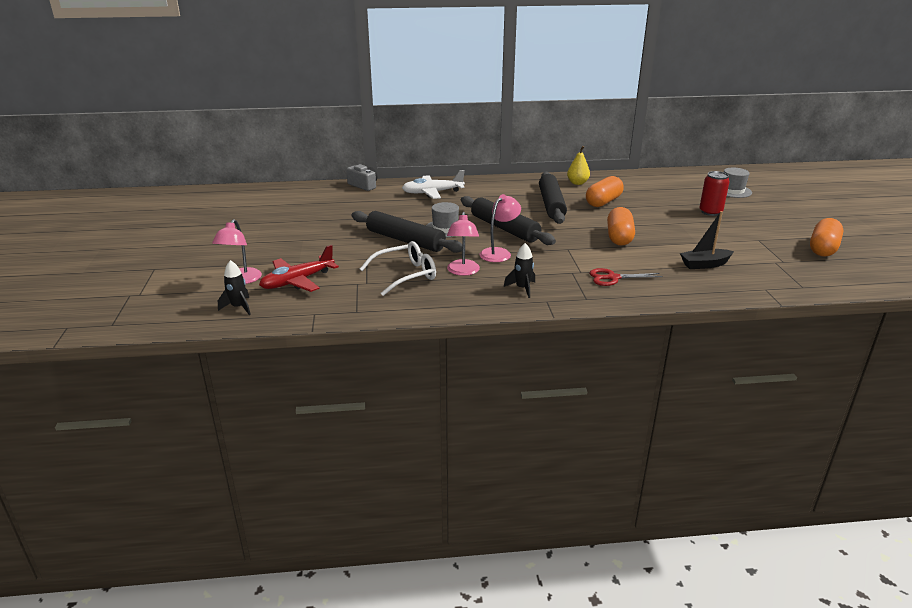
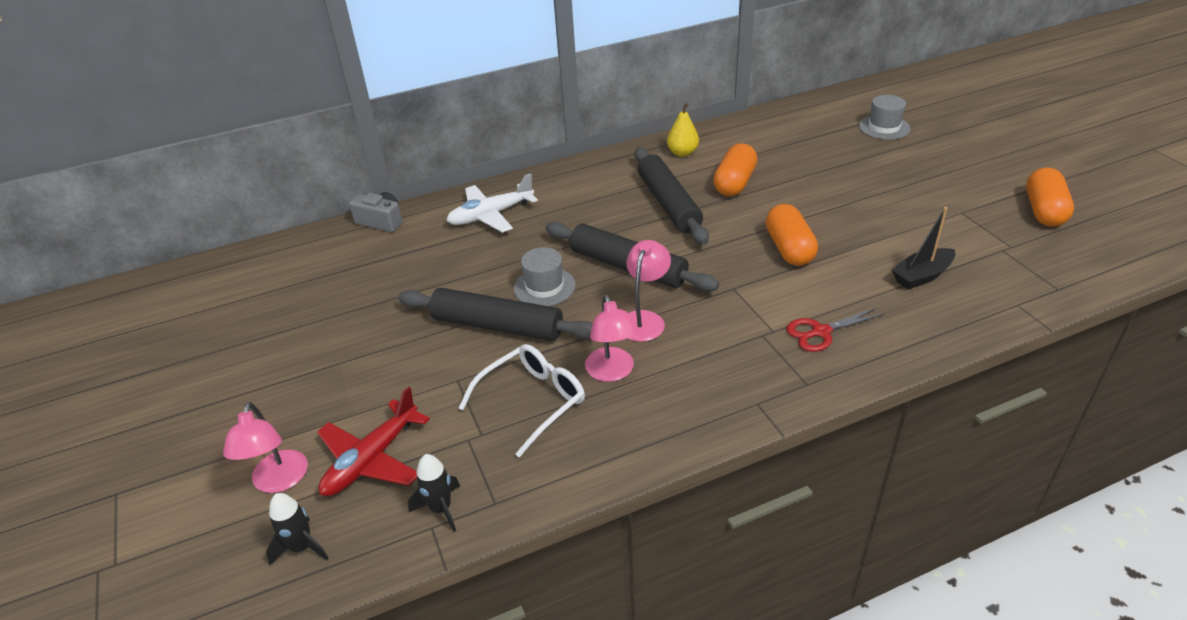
camera: 15 degrees left, 10 degrees up
black rocket [504,243,535,298] -> black rocket moved to [408,454,460,532]
red can [700,171,730,216] -> none

